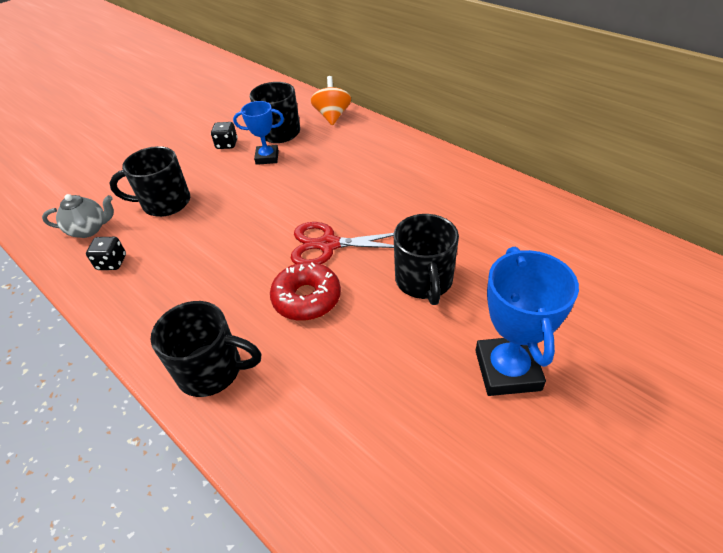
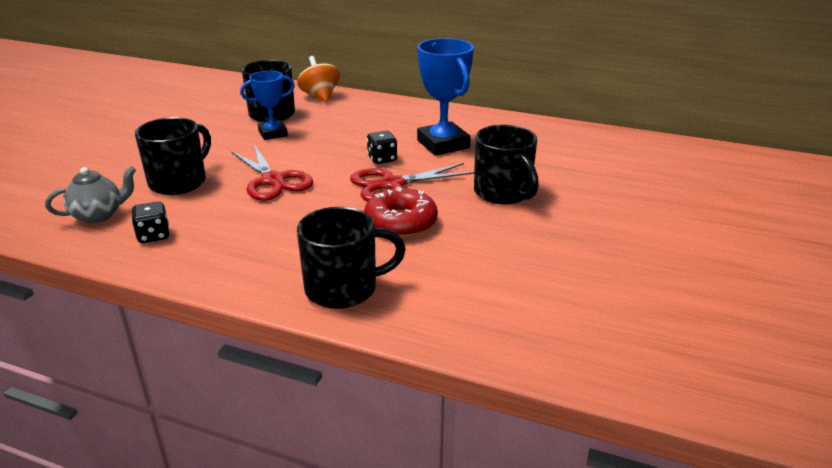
camera: 25 degrees left, 15 degrees down
black mug [110,146,190,217] -> black mug turned 150 degrees clockwise [135,117,211,195]
black dice [211,122,238,149] -> black dice moved to [367,131,397,164]
blue trophy [475,247,579,396] -> blue trophy moved to [417,38,474,156]
none -> red scissors [231,145,313,201]

